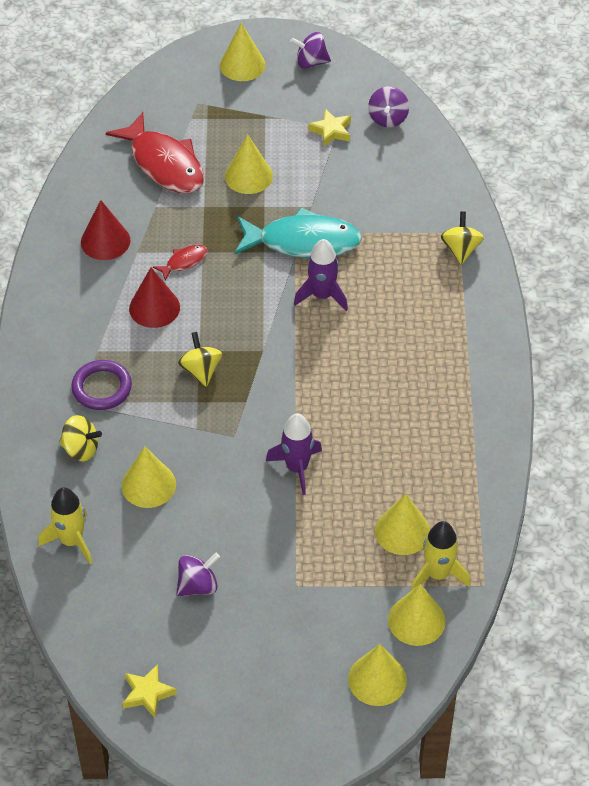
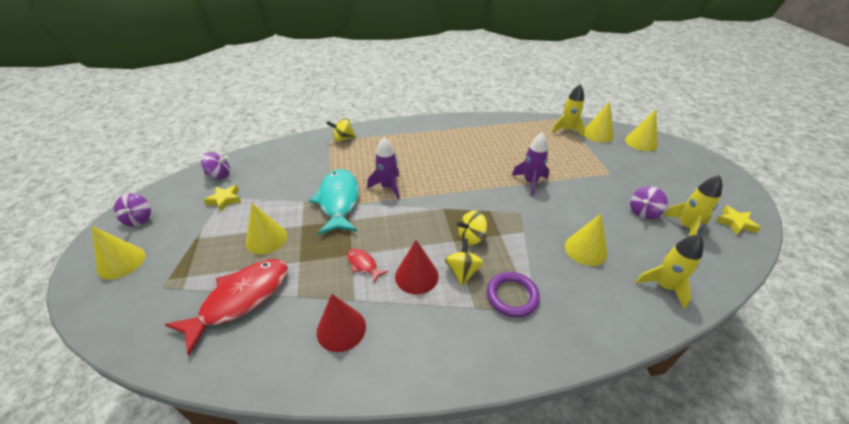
camera: 100 degrees left, 10 degrees down
yellow spinning top [59,415,102,461] -> yellow spinning top moved to [445,239,483,286]
purple spinning top [177,553,220,596] -> purple spinning top turned 90 degrees counterclockwise [630,186,668,219]
yellow cone [375,493,430,555] -> none
none -> yellow rocket [663,175,723,236]

